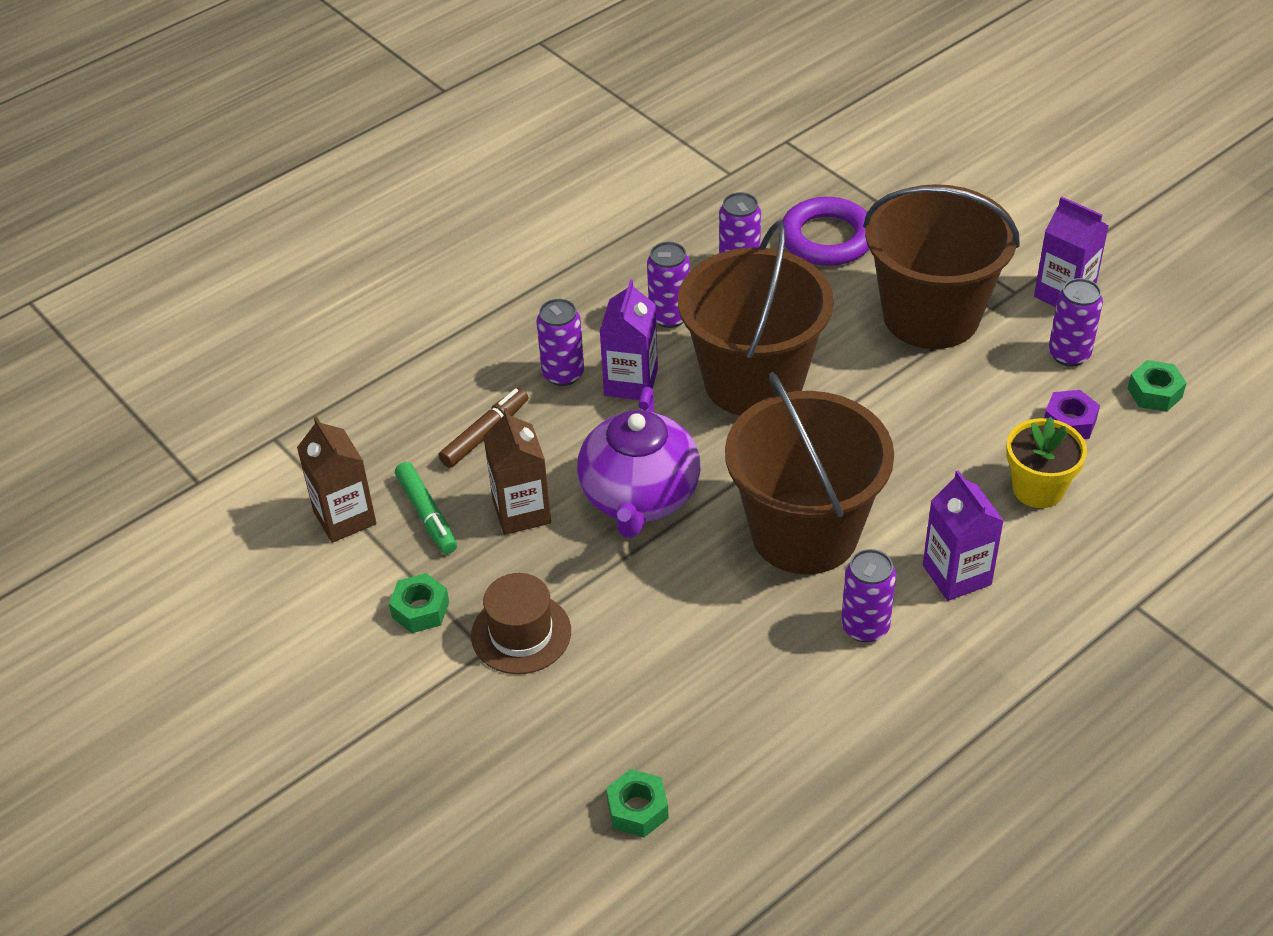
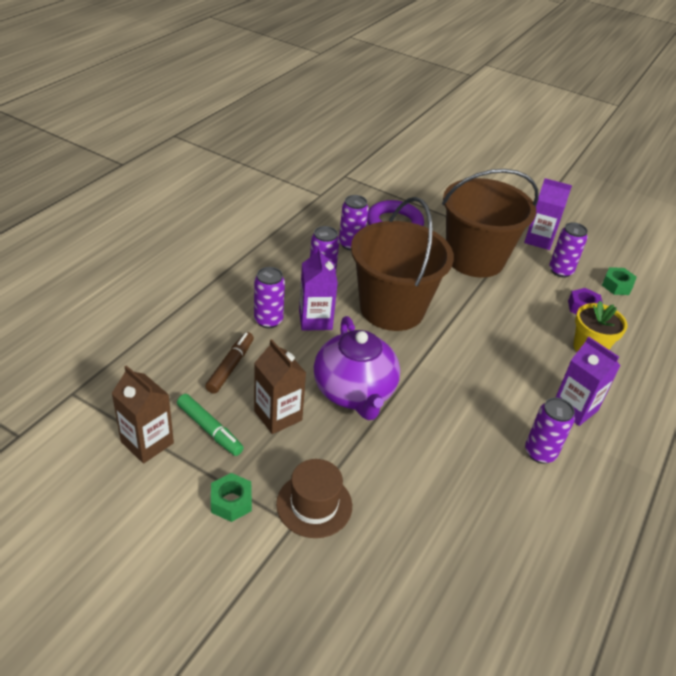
camera: 25 degrees left, 5 degrees down
green nut [606,769,669,838] -> none
brown bucket [725,372,894,574] -> none

